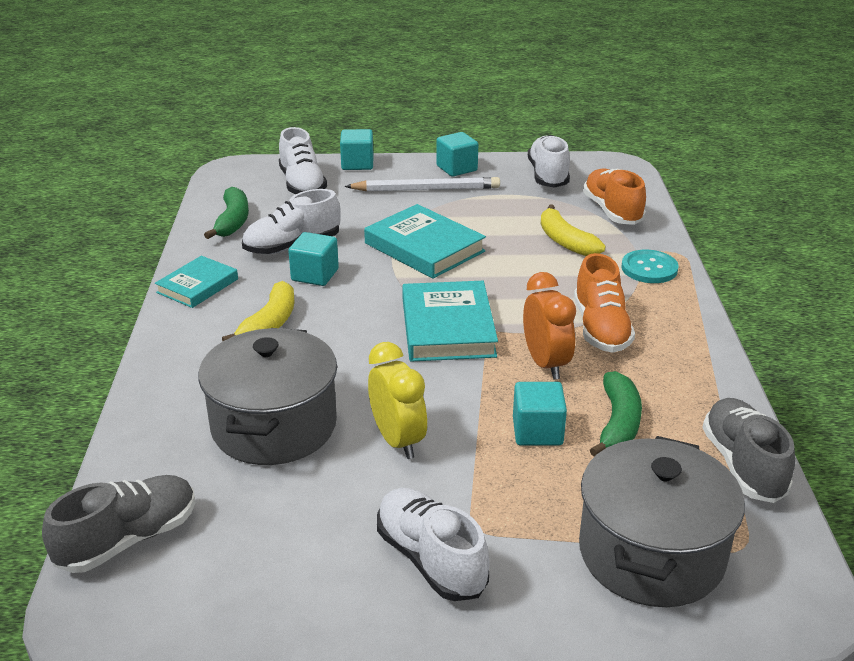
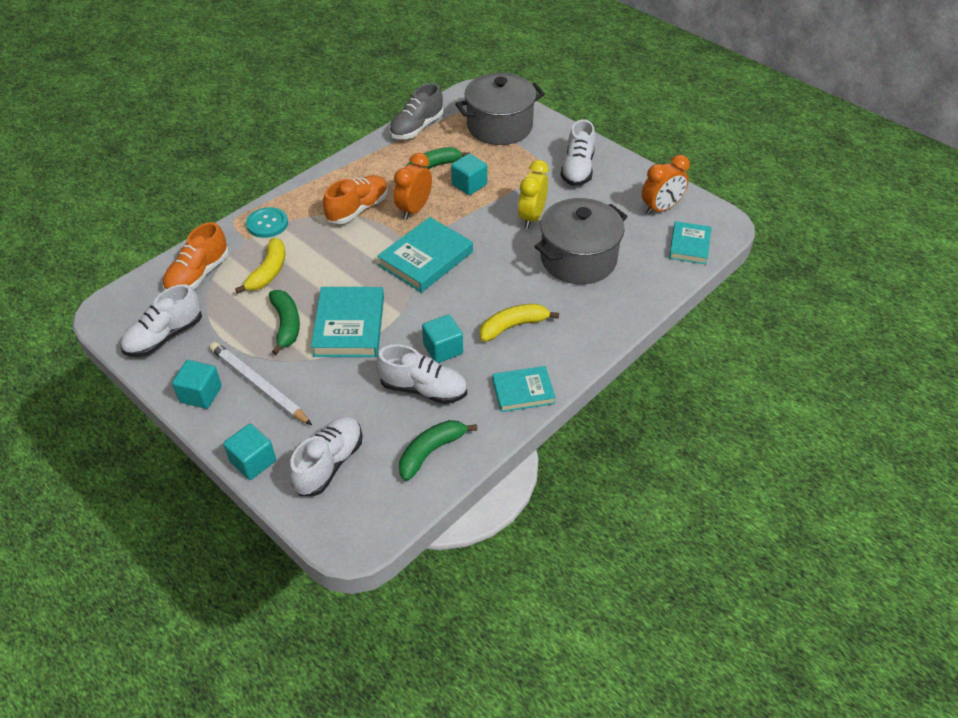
camera: 135 degrees left, 15 degrees up
grey shoe [42,475,196,573] -> turquoise book [669,221,711,264]
none -> green banana [269,290,300,355]
none -> orange clock [642,155,690,215]

